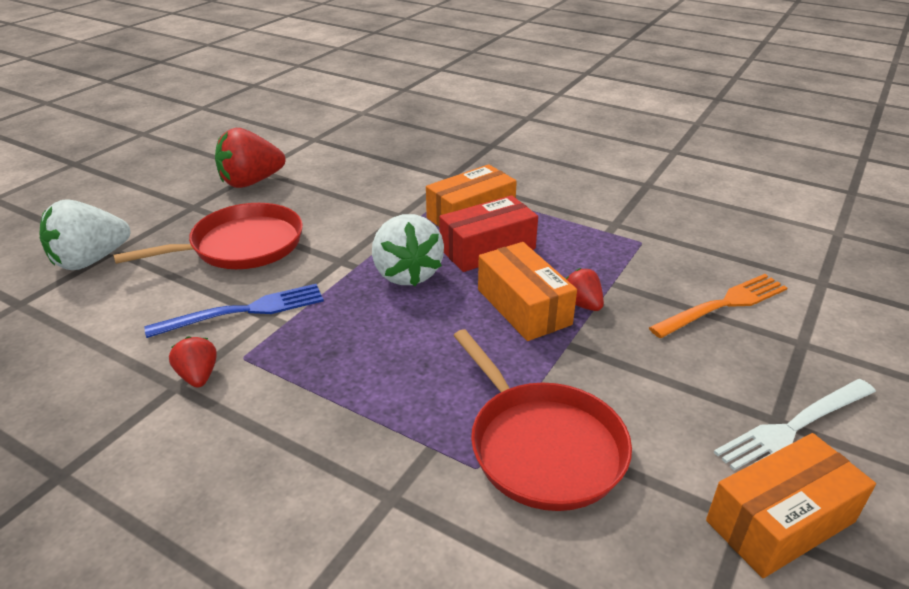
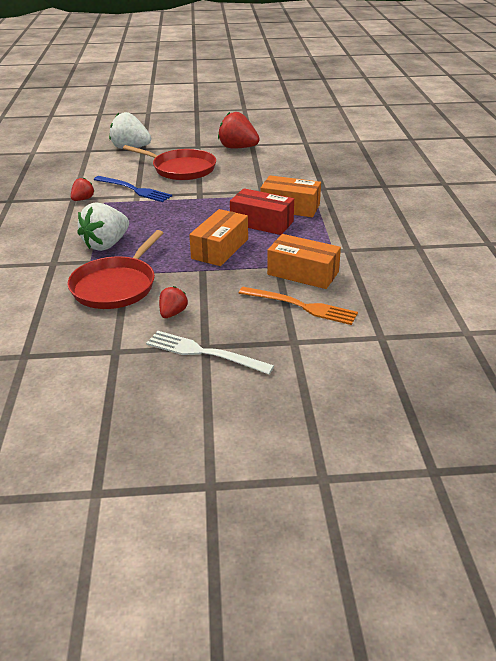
camera: 55 degrees right, 0 degrees up
white strawberry [372,214,444,286] -> white strawberry moved to [77,202,129,251]
red strawberry [566,268,604,311] -> red strawberry moved to [159,286,188,318]
orange box [706,433,876,578] -> orange box moved to [267,234,341,289]

